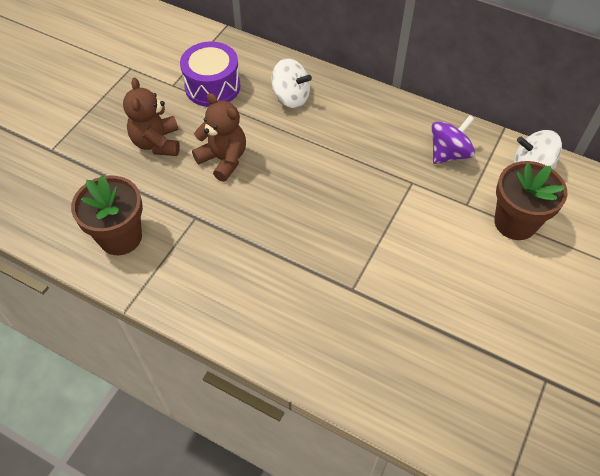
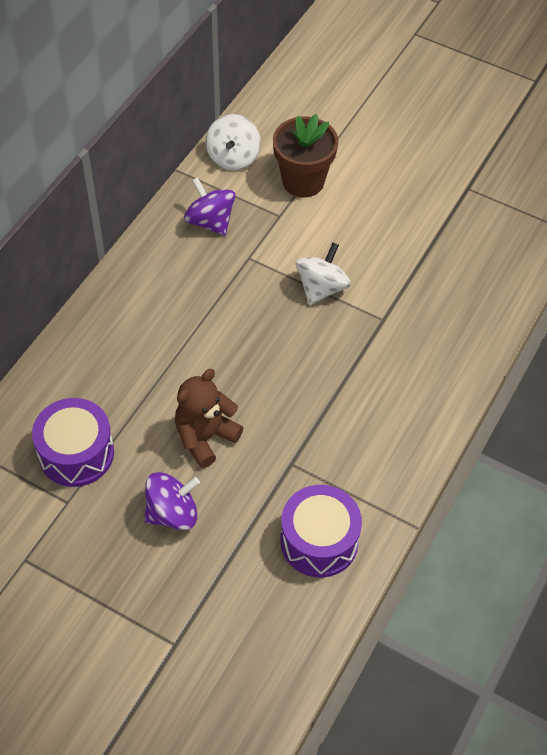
camera: 90 degrees left, 0 degrees up
brown flower pot [71,175,143,255] -> purple drum [281,485,362,577]
brown teddy bear [123,78,180,156] -> purple spinning top [144,472,200,530]
white spinning top [272,58,312,108] -> white spinning top moved to [296,243,351,305]

